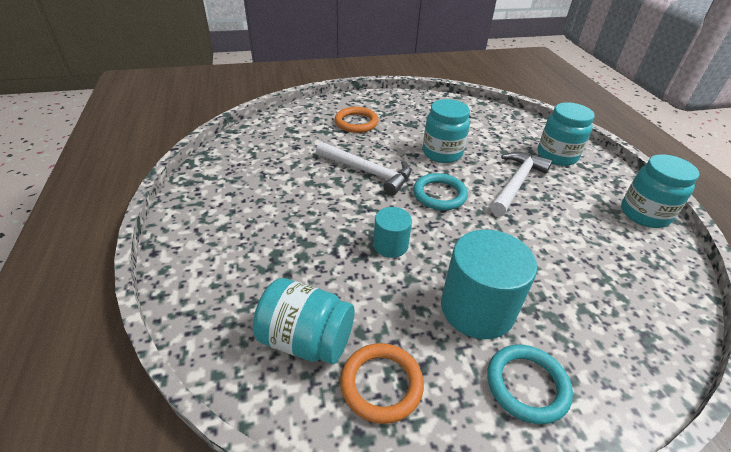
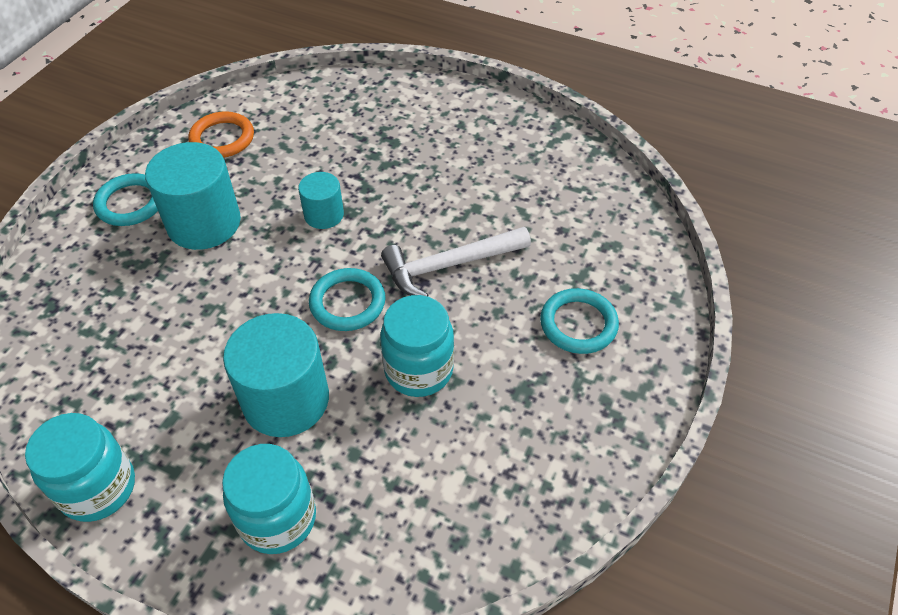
camera: 130 degrees right, 10 degrees up
turquoise jar [253,278,355,364] -> none
orange ring [334,107,379,133] -> turquoise ring [540,288,619,354]
white hammer [490,152,552,216] -> turquoise cylinder [223,313,329,437]

